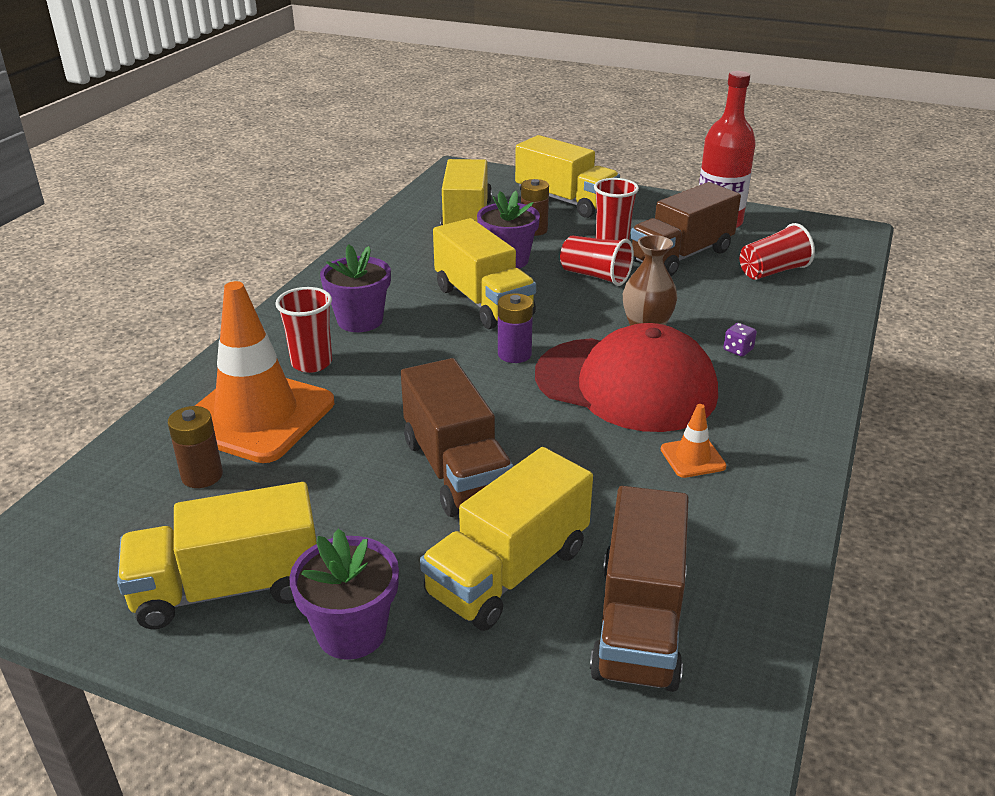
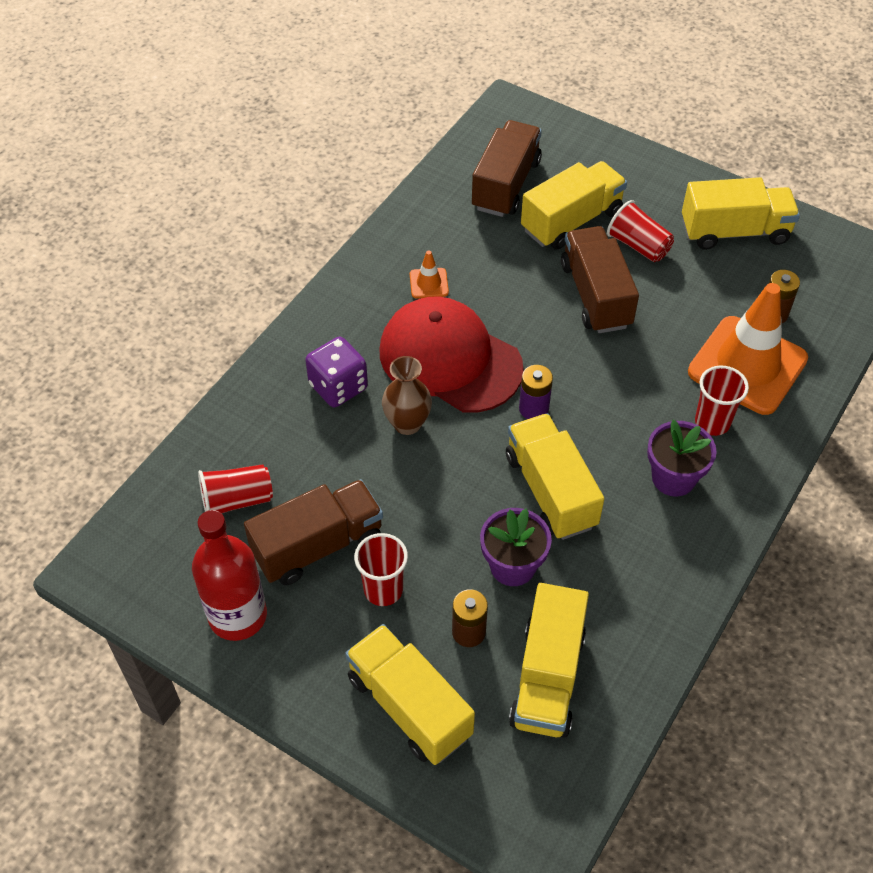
camera: 170 degrees left, 20 degrees up
purple flower pot [289,529,399,660] -> none
red cup [560,235,634,286] -> red cup moved to [607,200,674,262]
purple dice [723,323,757,357] -> purple dice [305,337,368,407], size x2.21

